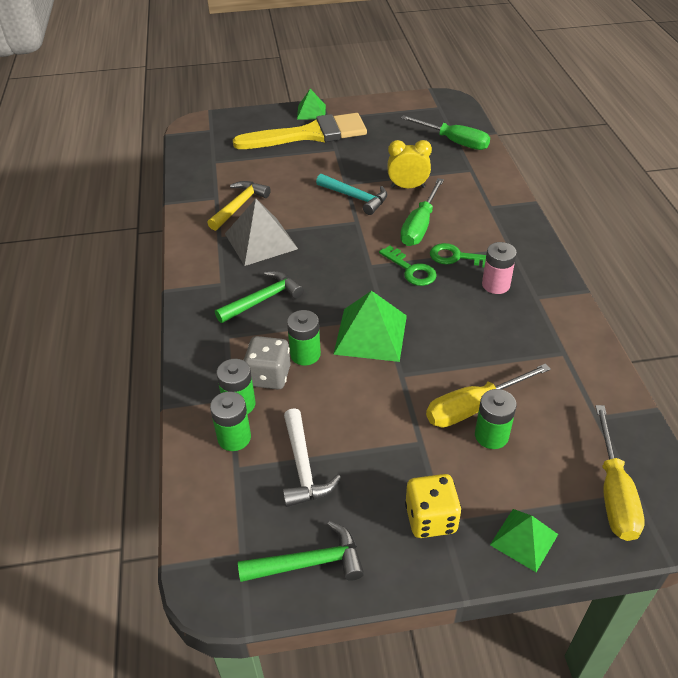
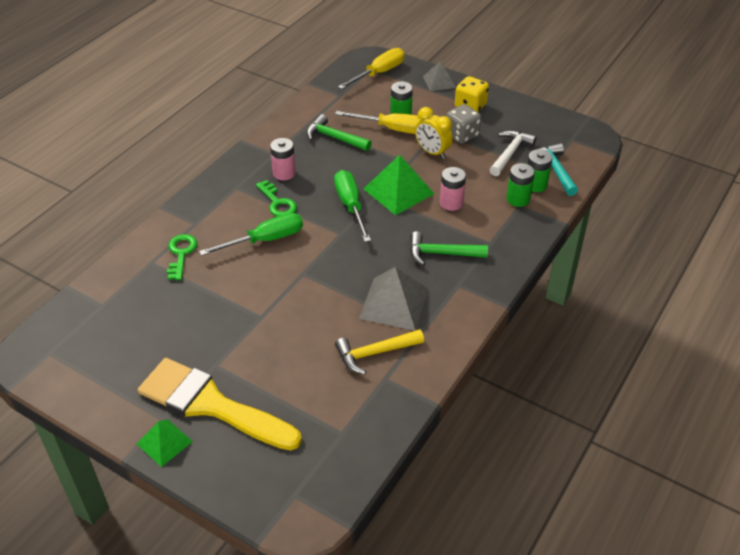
camera: 140 degrees left, 0 degrees up
green hammer [238,521,364,582] -> green hammer moved to [306,114,372,151]
grey dice [243,336,291,389] -> grey dice moved to [446,104,481,144]
green battery [287,310,321,366] -> pink battery [440,167,466,211]
turquoise hammer [316,174,387,215] -> turquoise hammer moved to [539,143,578,196]
green key [379,246,437,286] -> green key moved to [167,234,198,280]
yellow clock [387,140,432,188] -> yellow clock moved to [415,107,453,159]
green screwdriver [401,115,490,150] -> green screwdriver moved to [334,170,371,242]
green pyramid [490,509,558,572] -> grey pyramid [423,61,456,91]

